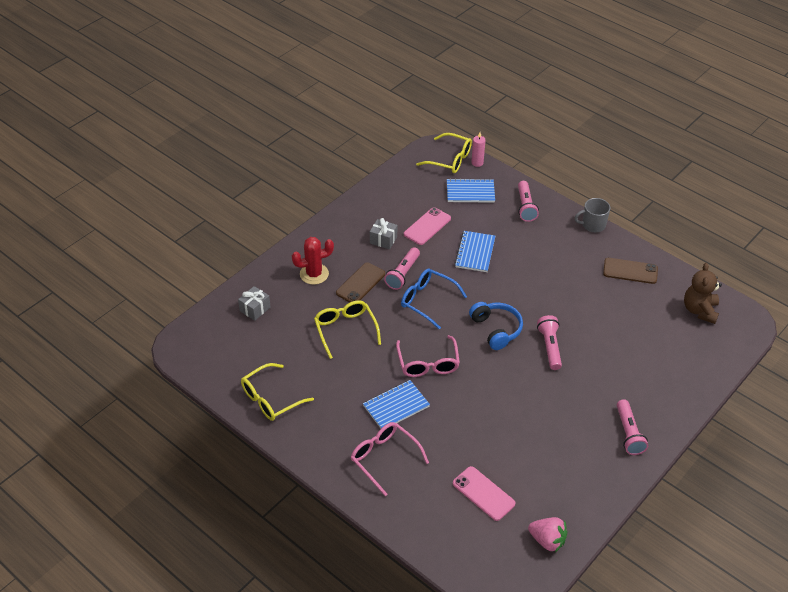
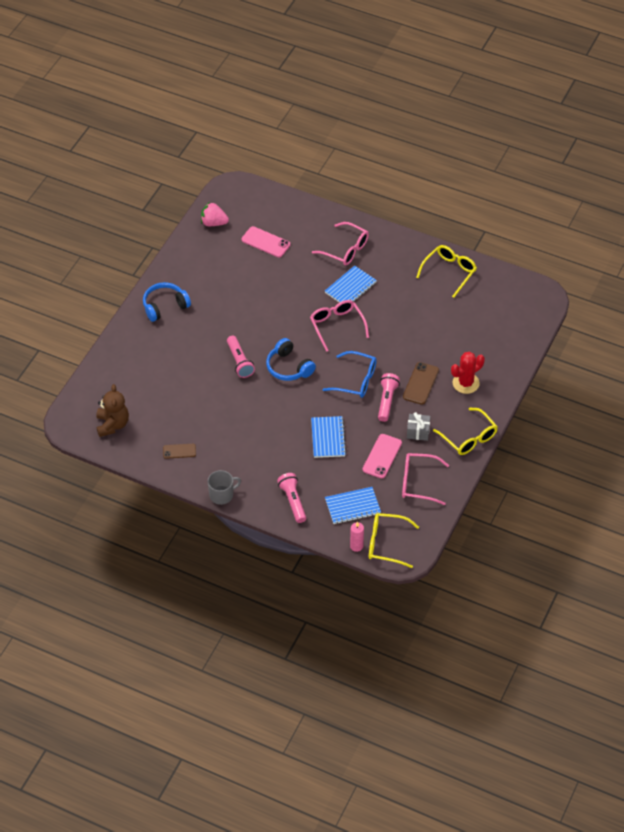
camera: 165 degrees right, 5 degrees up
grey gift [238,286,270,321] -> none
yellow glasses [314,300,381,359] -> yellow glasses moved to [433,408,498,455]
brown phone [603,258,658,284] -> brown phone [163,444,196,459], size x0.65
pink flashlight [617,399,648,455] -> blue headphones [143,282,191,322]
none -> pink glasses [402,453,449,505]

